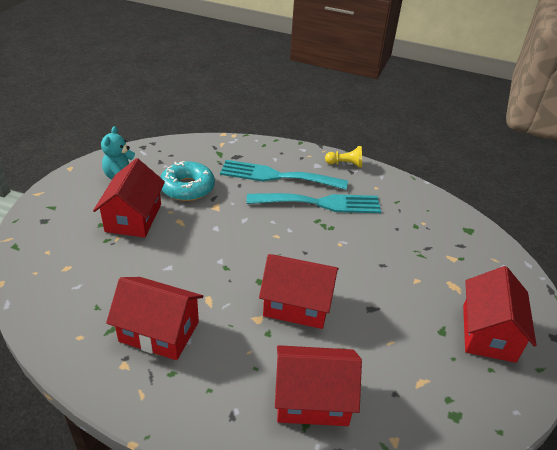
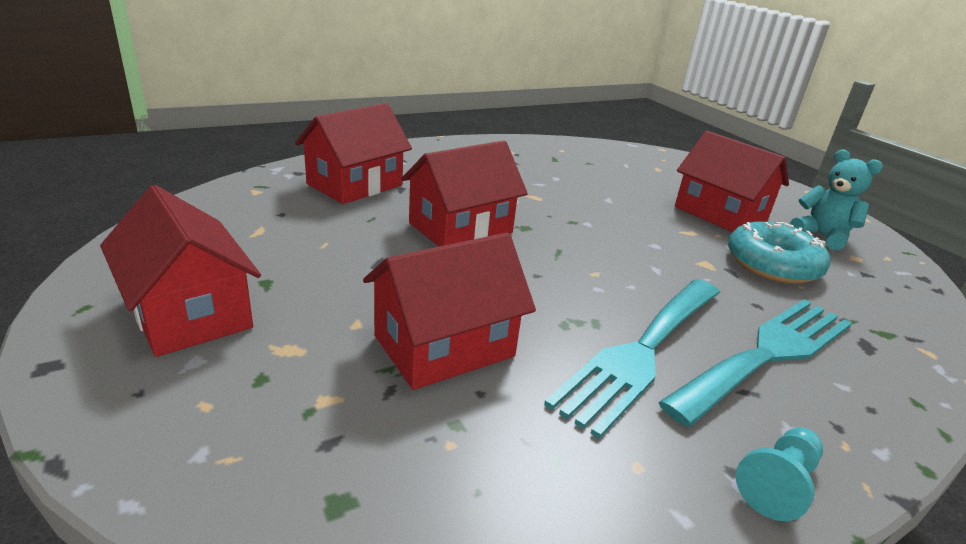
camera: 130 degrees right, 10 degrees down
red house [106,277,203,360] -> red house moved to [363,233,536,390]
yellow pawn [325,146,362,167] -> turquoise pawn [736,427,823,521]

